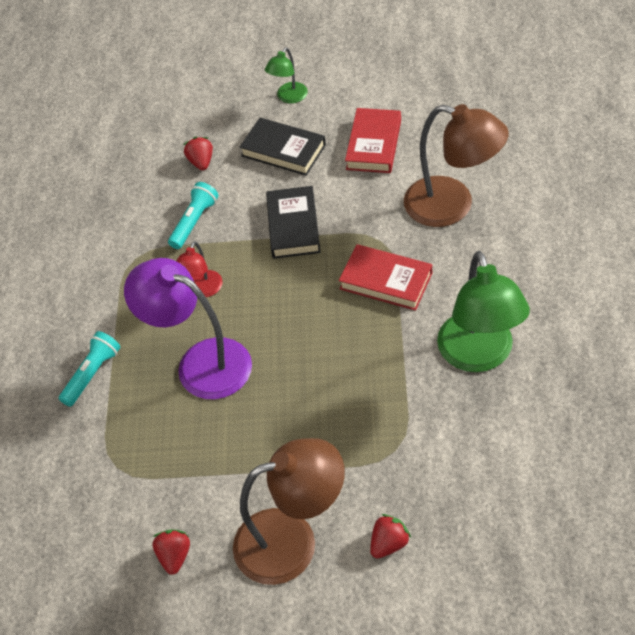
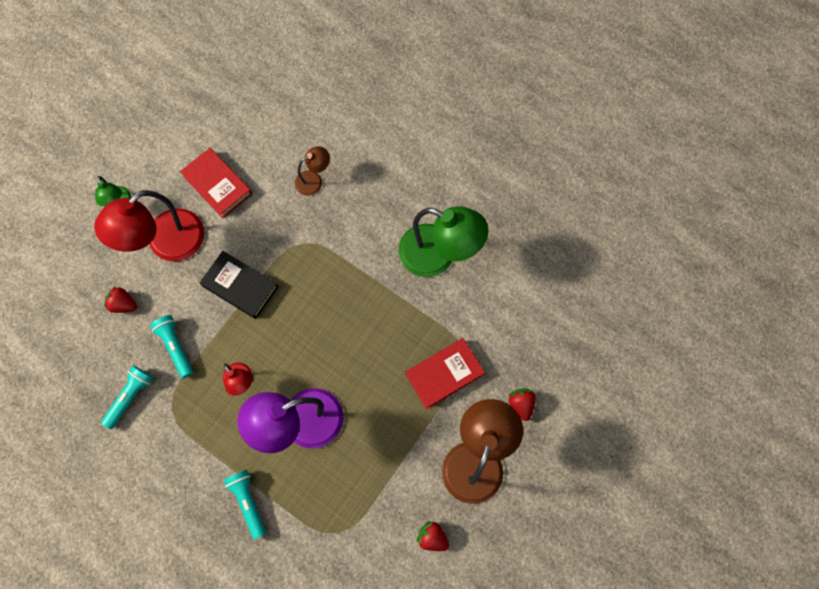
camera: 60 degrees left, 20 degrees up
black book [240,118,326,176] -> red lamp [94,190,204,261]
red book [339,244,432,311] -> red book moved to [405,338,485,409]
brown lamp [404,104,509,227] -> brown lamp [295,146,330,196], size x0.50
none -> turquoise flashlight [101,366,153,429]

